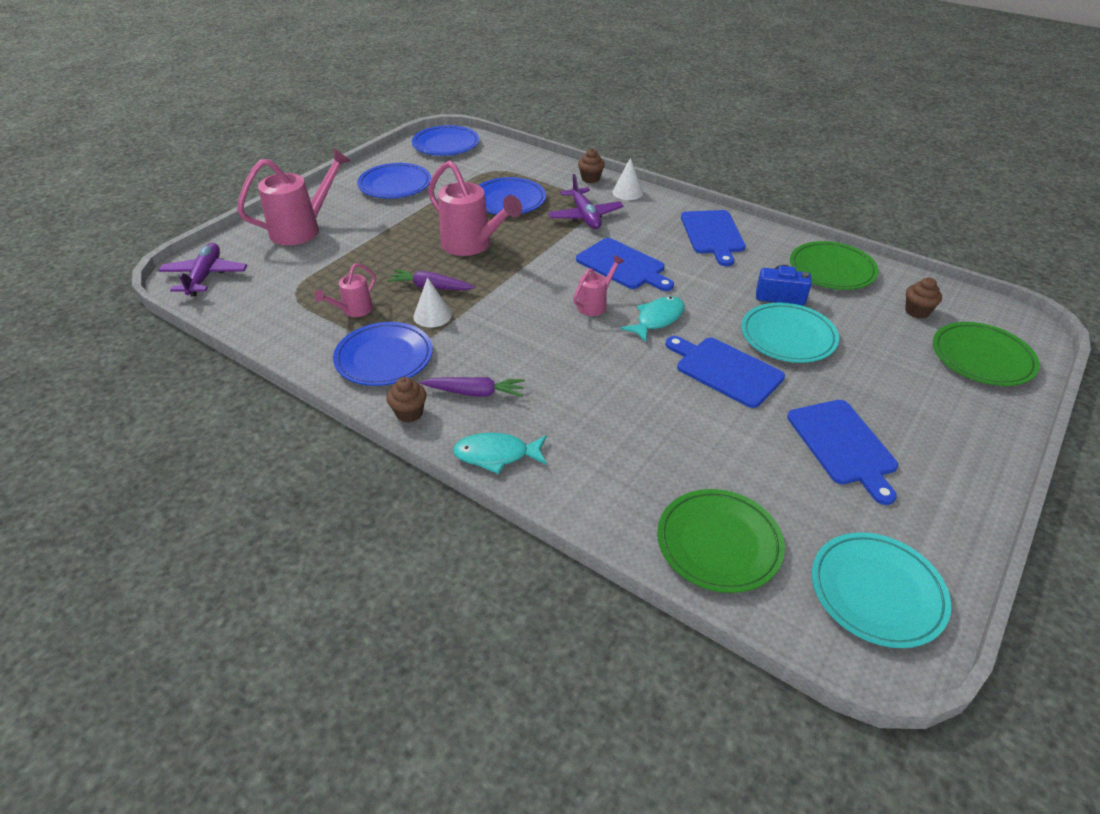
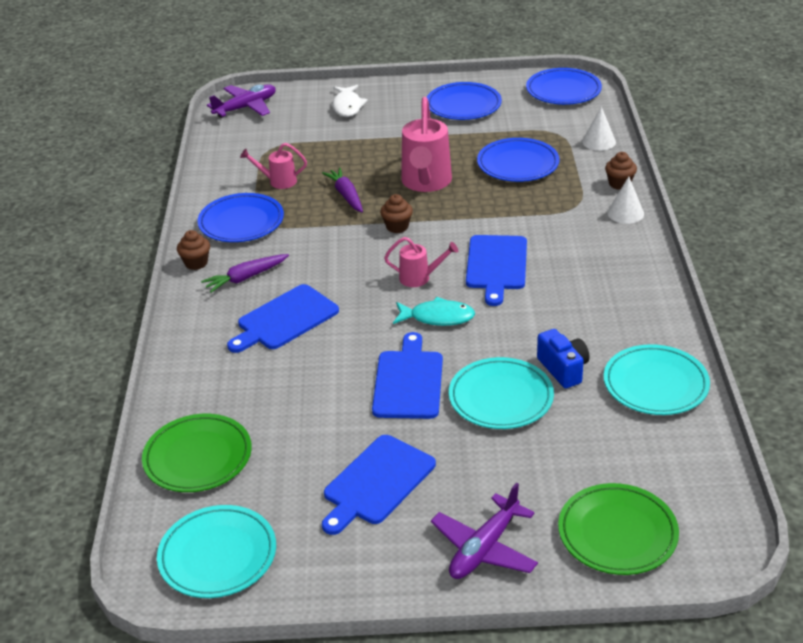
camera: 55 degrees right, 5 degrees down
pink watering can [237,148,351,245] -> white fish [332,85,368,117]
white cone [413,277,452,328] -> white cone moved to [582,106,616,151]
purple carrot [420,377,525,397] -> purple carrot turned 90 degrees clockwise [201,254,289,293]
turquoise fish [453,433,547,474] -> none
purple plane [548,174,624,229] -> purple plane moved to [431,483,538,579]
blue cutting board [681,210,746,266] -> blue cutting board moved to [227,284,339,353]
green plate [790,241,879,290] -> turquoise plate [604,344,710,415]
brown cupcake [905,278,942,318] -> brown cupcake moved to [380,194,413,233]

